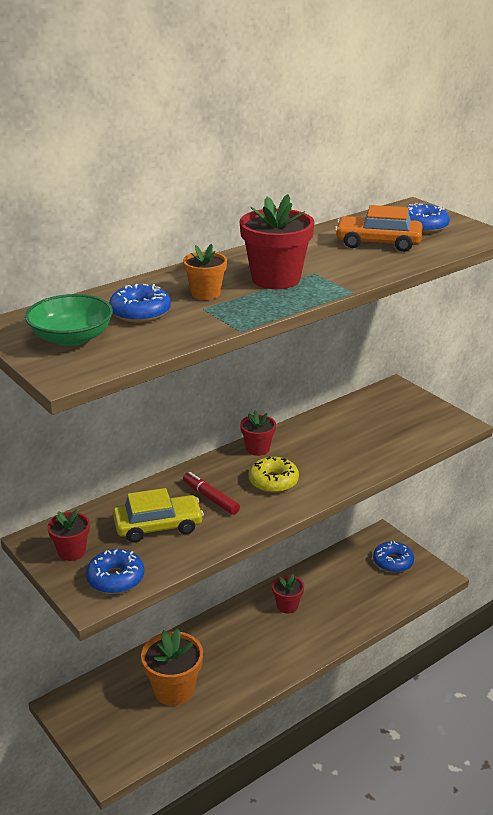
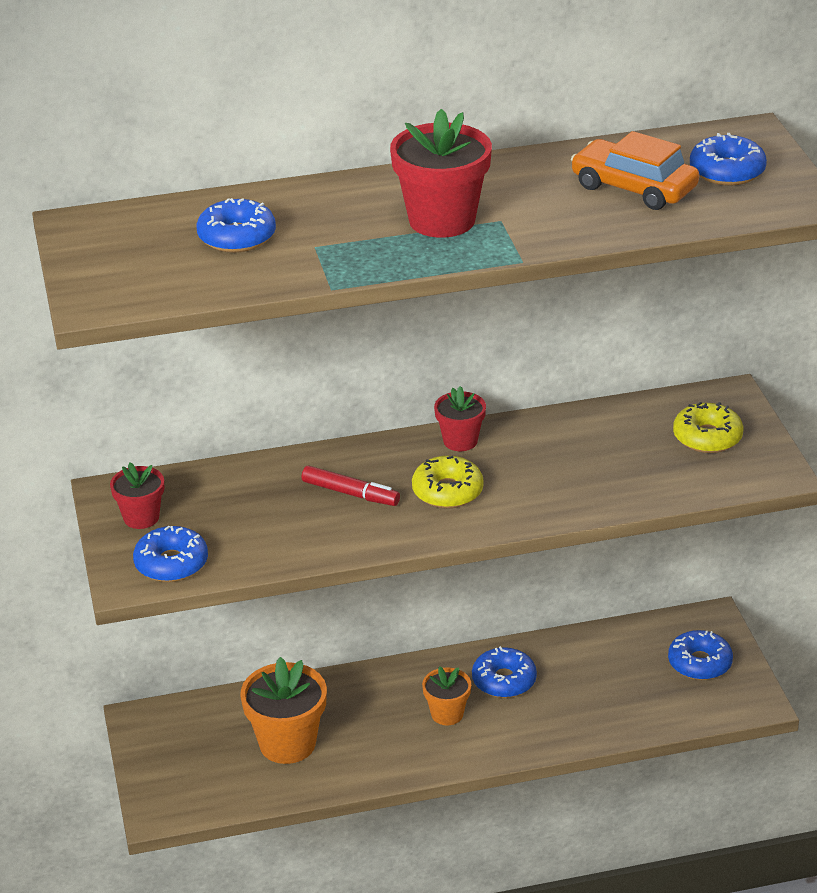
camera: 25 degrees right, 5 degrees up
green bowl [25,294,113,346] -> none
yellow car [113,488,204,542] -> none
orange flower pot [183,244,227,300] -> orange flower pot moved to [422,666,471,725]
red marker [183,472,240,515] -> red marker turned 135 degrees clockwise [302,466,400,506]
red flower pot [272,574,304,613] -> blue donut [472,646,537,698]
none -> yellow donut [673,402,743,453]

